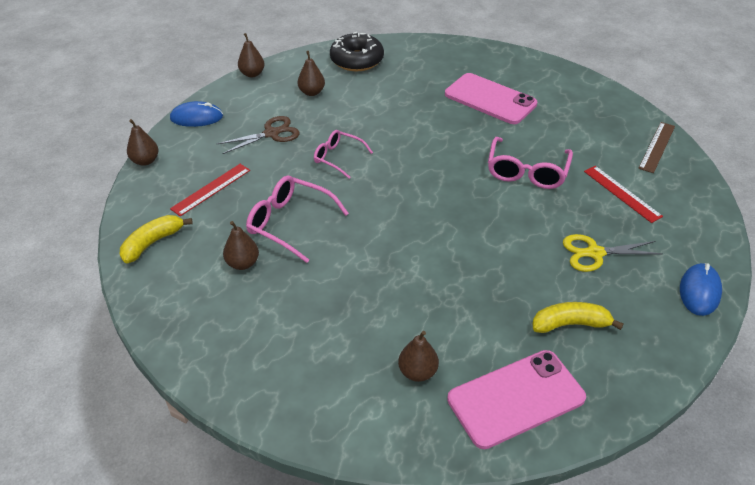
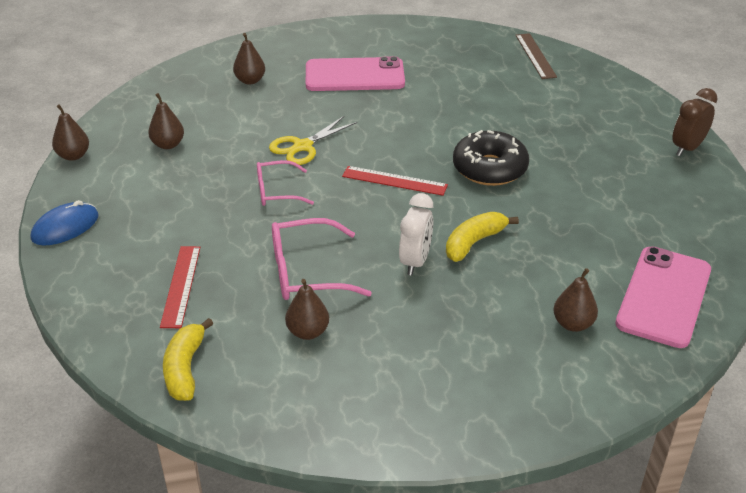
camera: 40 degrees left, 5 degrees down
brown pear [127,119,158,166] -> brown pear moved to [233,33,265,85]
brown scissors [217,116,300,154] -> none
black donut [330,32,384,71] -> black donut moved to [453,130,529,186]
pink glasses [488,137,573,189] -> none
yellow banana [532,302,624,333] -> yellow banana moved to [446,212,519,262]
yellow scissors [563,234,662,272] -> yellow scissors moved to [269,116,357,165]
red ruler [584,166,663,223] -> red ruler moved to [342,166,448,196]
blue mouse [680,263,722,316] -> brown clock [672,88,717,156]
none -> white clock [399,193,433,276]

